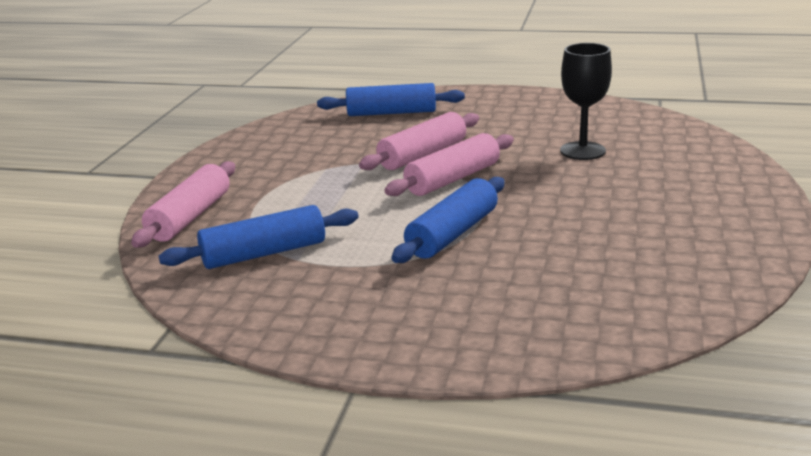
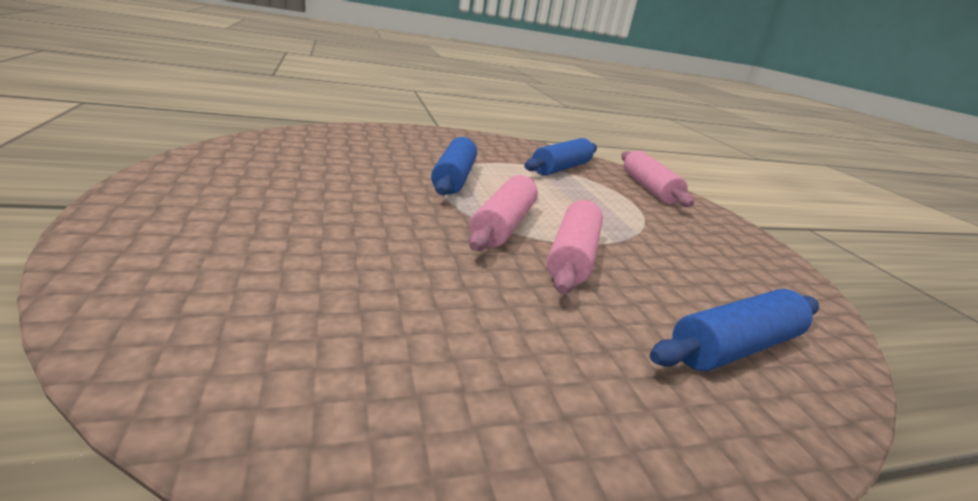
camera: 145 degrees right, 0 degrees up
black goblet [560,43,612,160] -> none

